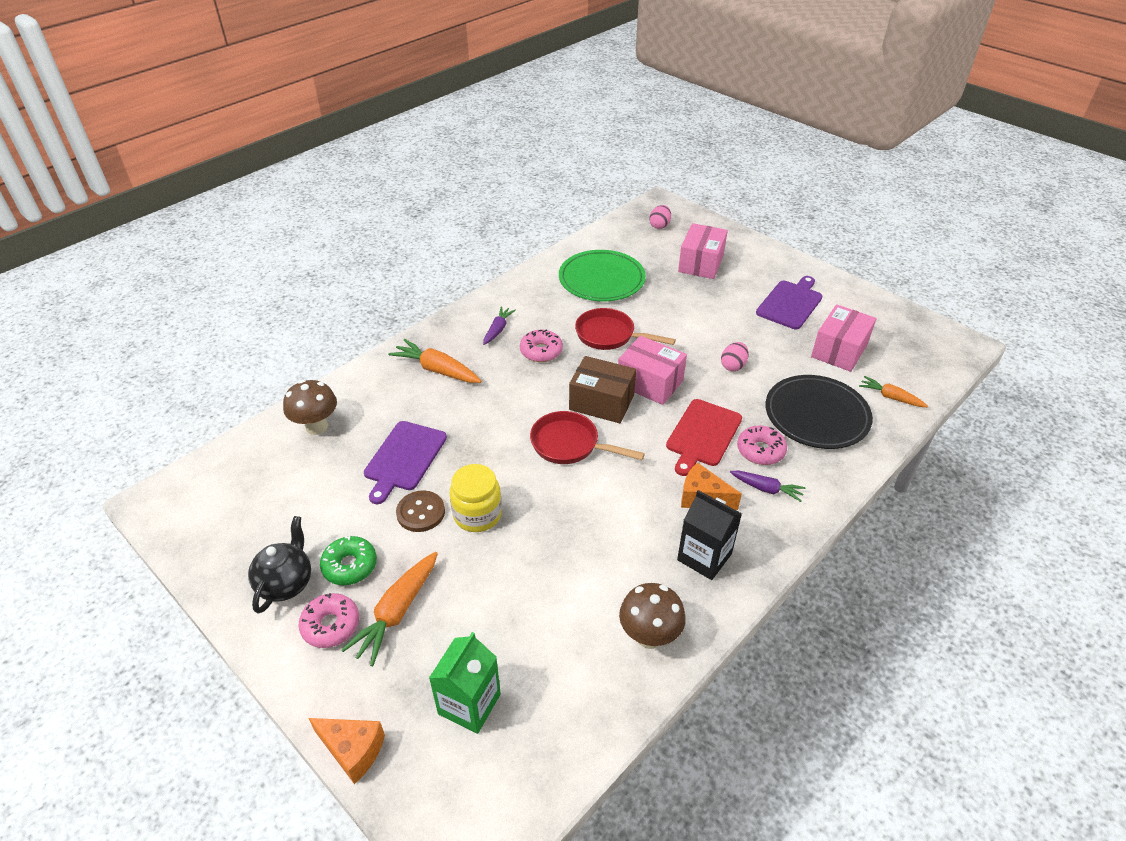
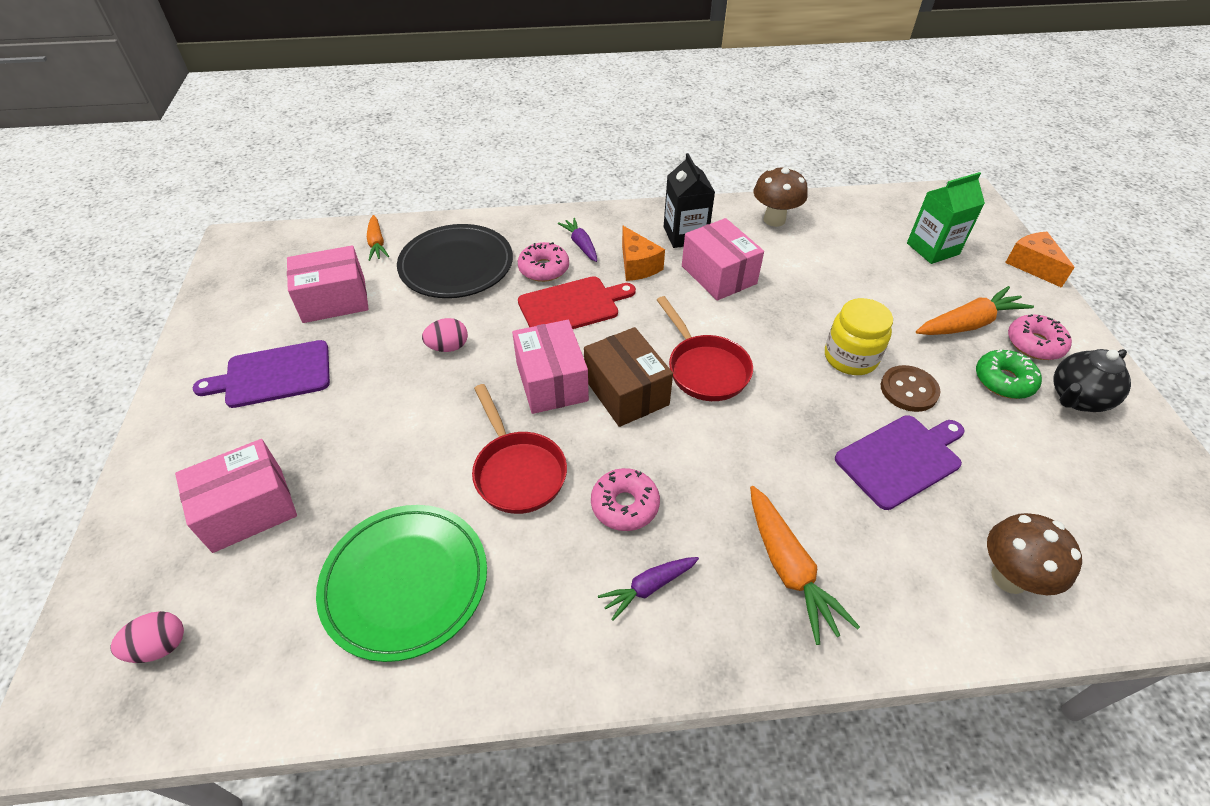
camera: 140 degrees left, 5 degrees up
none -> pink box [682,218,764,301]

